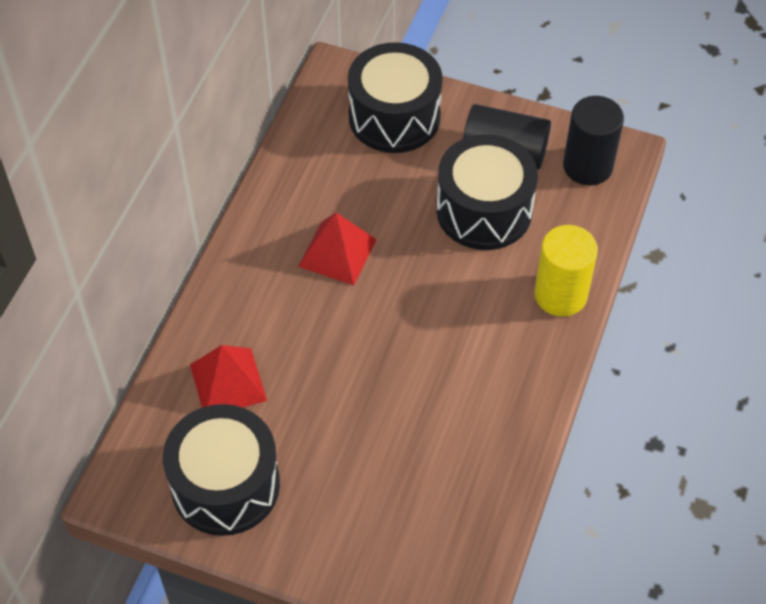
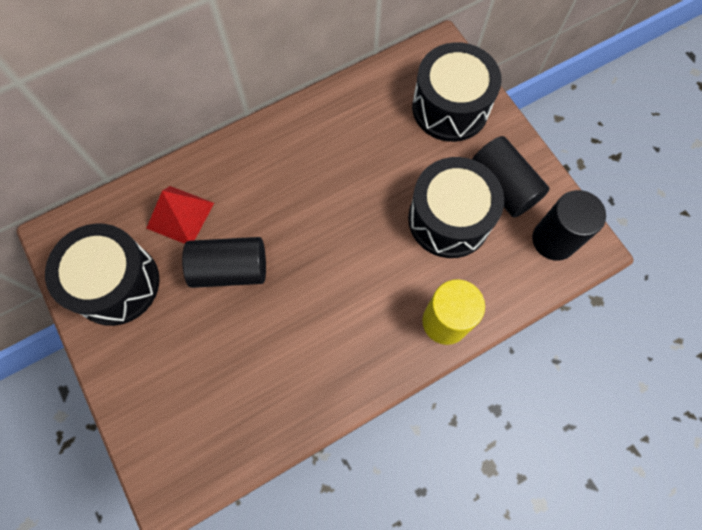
camera: 40 degrees right, 15 degrees up
red pyramid [298,212,377,285] -> none
none -> black cylinder [182,237,266,288]

